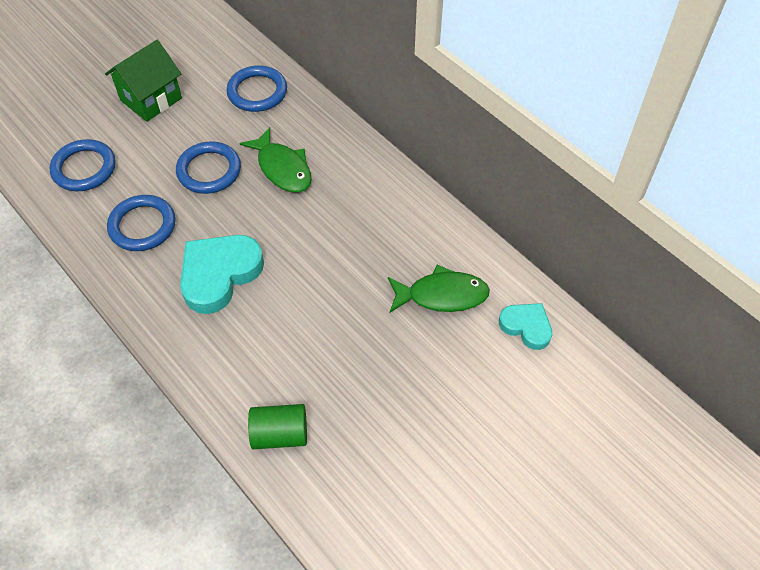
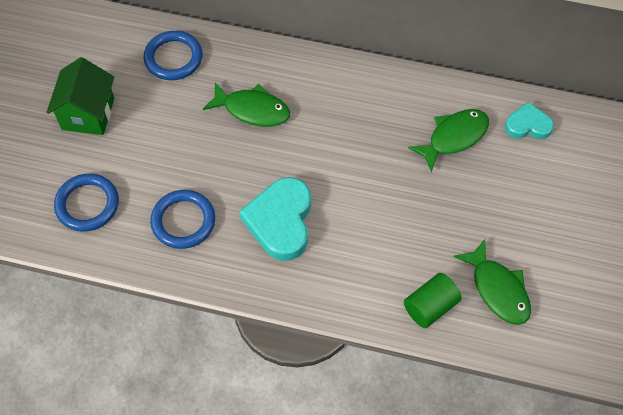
camera: 35 degrees left, 5 degrees up
blue ring [176,141,241,194] -> none
none -> green fish [454,239,531,325]

